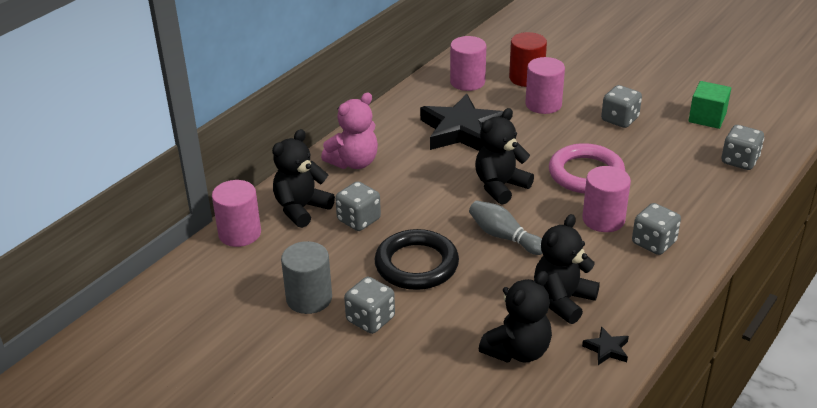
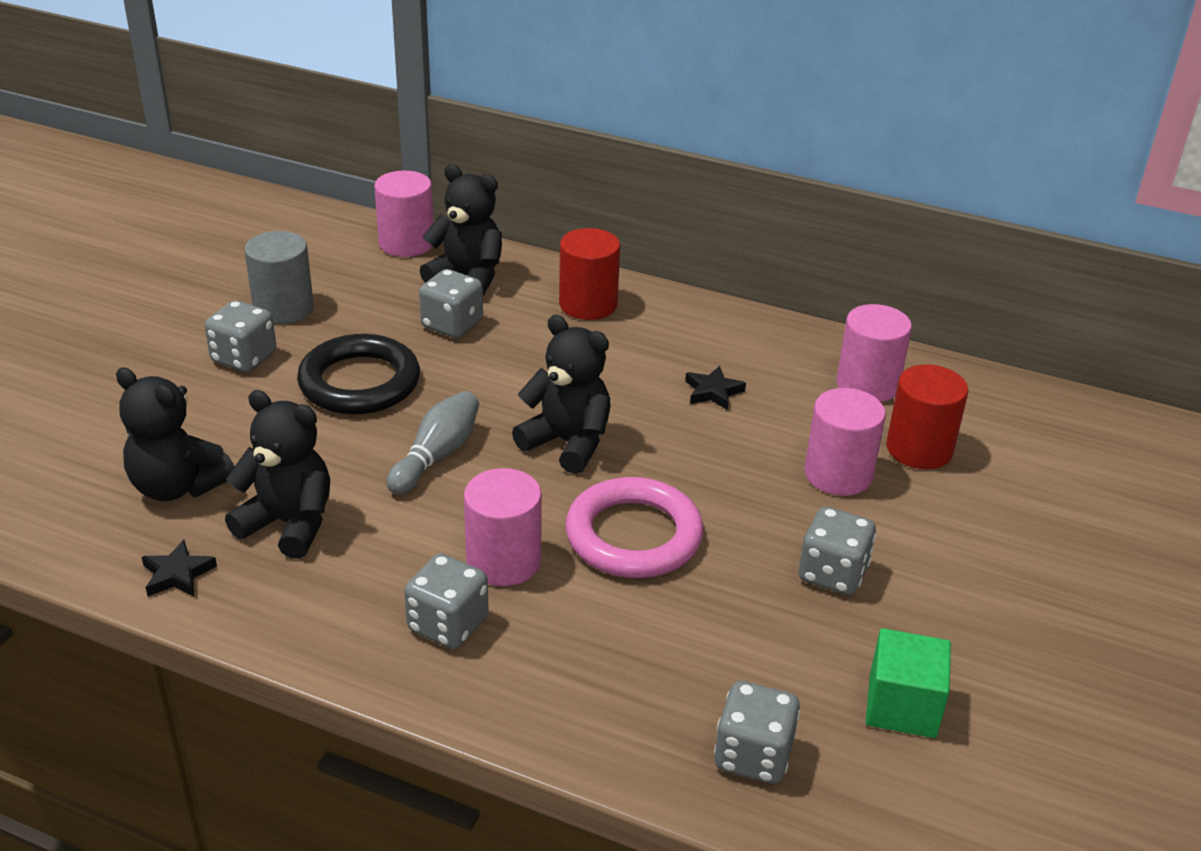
camera: 75 degrees right, 0 degrees up
pink teddy bear [321,93,378,169] -> red cylinder [559,228,620,320]
black star [420,93,504,151] -> black star [685,366,746,410], size x0.41

